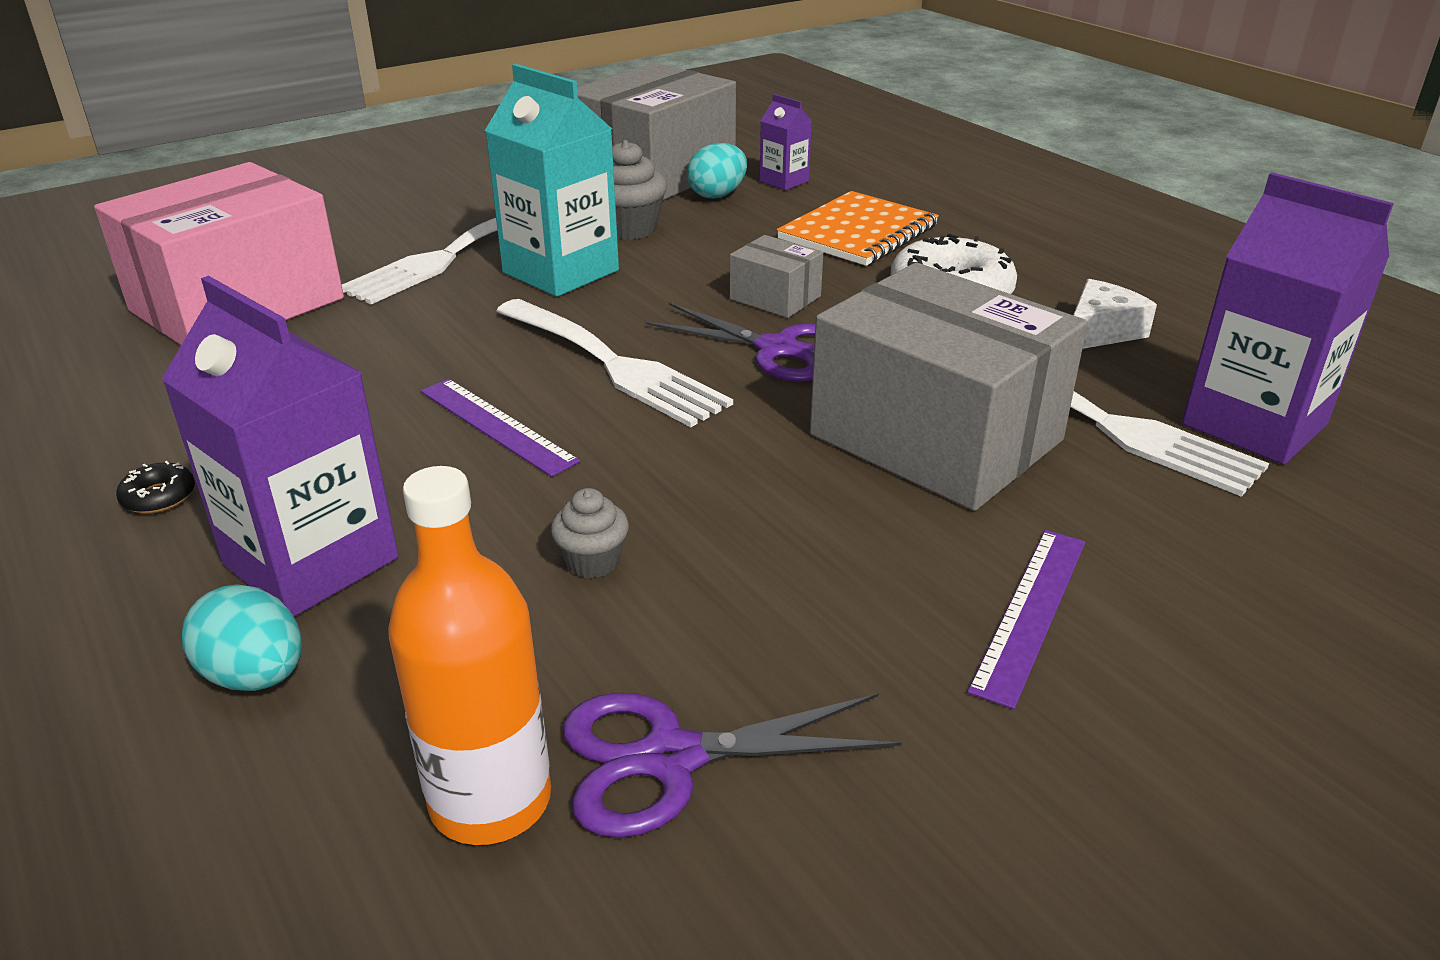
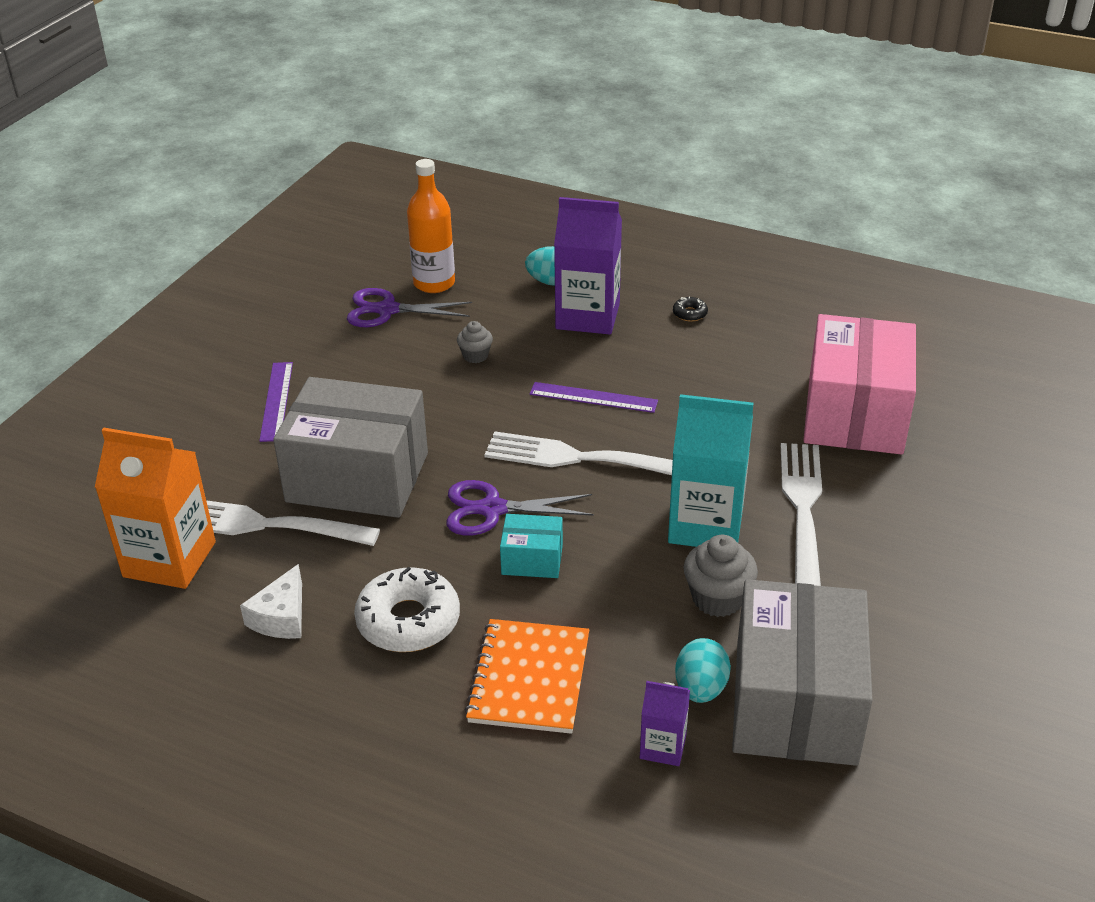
camera: 150 degrees right, 5 degrees up
purple scissors [563,693,902,838] -> purple scissors turned 135 degrees counterclockwise [347,288,472,327]
grey box [730,235,823,318] -> turquoise box [500,514,563,578]
purple carton [1182,172,1394,465] -> orange carton [95,428,216,589]

